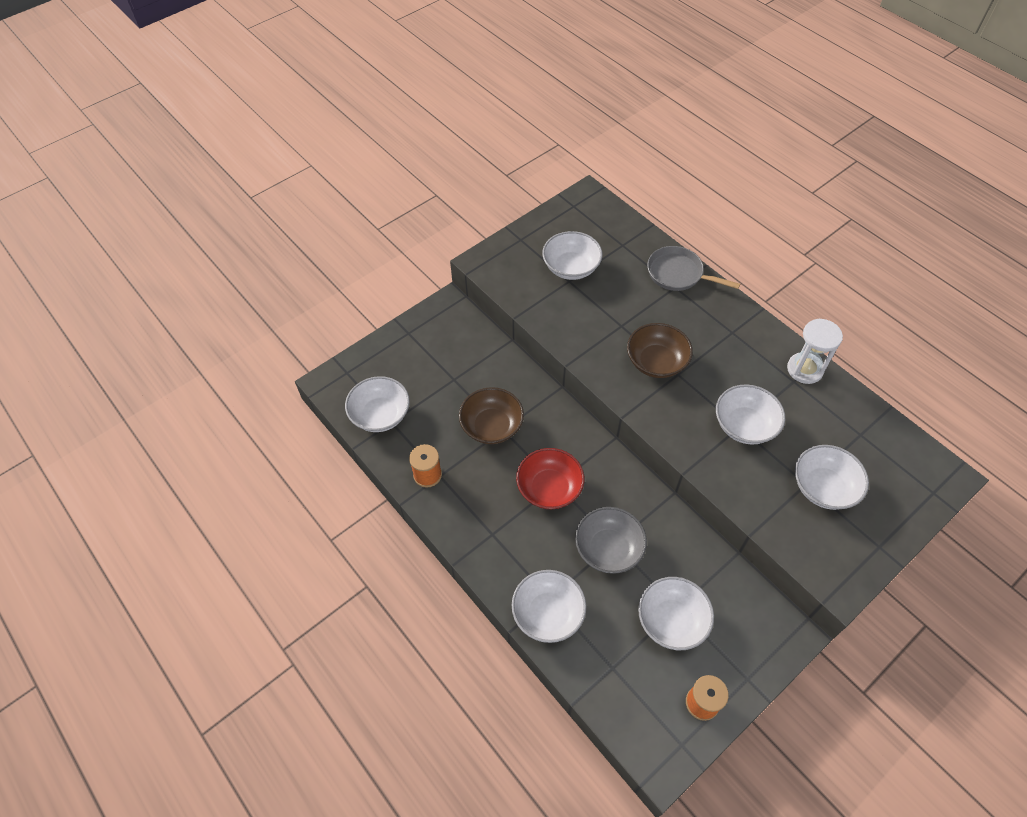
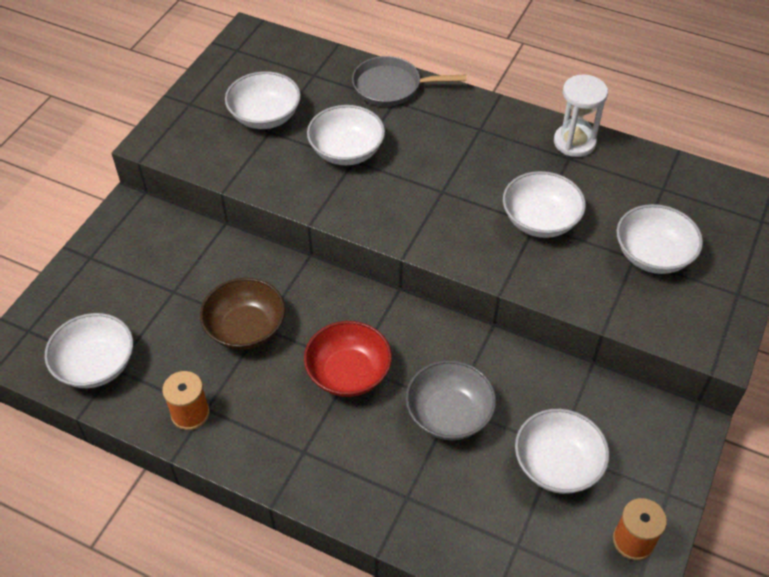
camera: 25 degrees left, 5 degrees down
white bowl [512,570,586,643] -> white bowl moved to [307,105,385,165]
brown bowl [627,323,693,378] -> none

